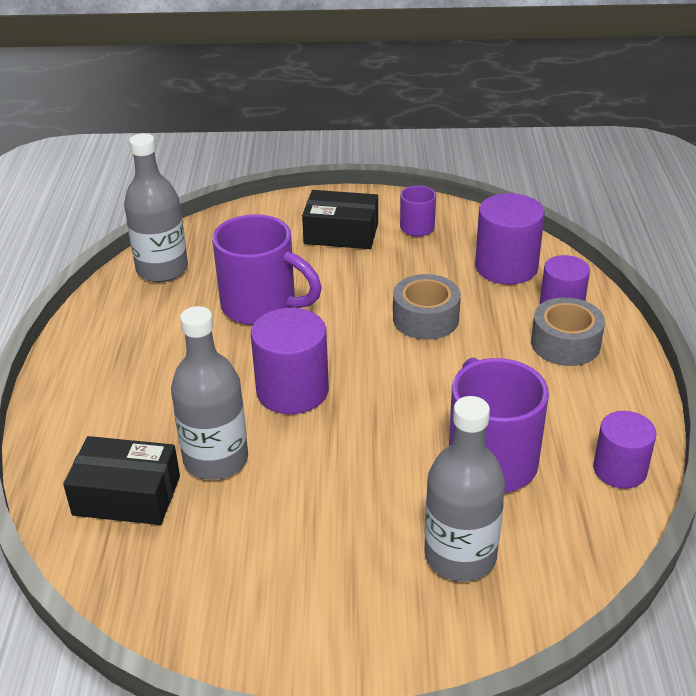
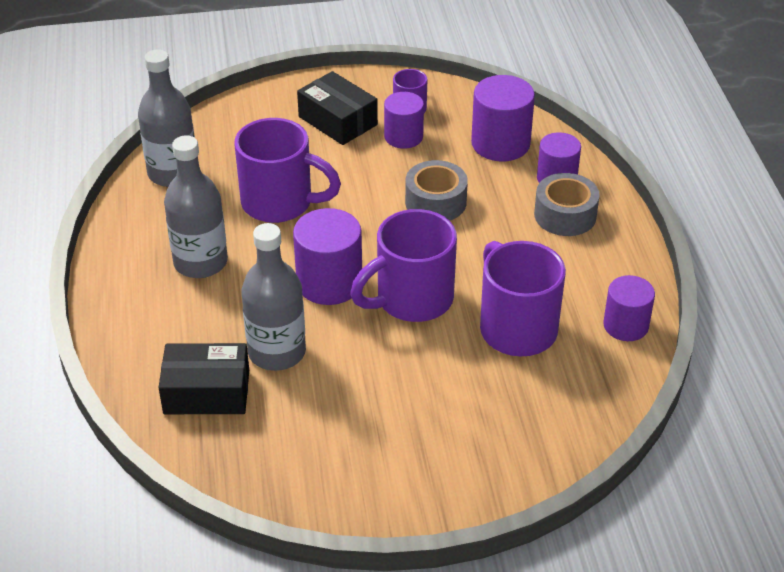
camera: 10 degrees left, 5 degrees up
black box [302,190,378,249] -> black box turned 45 degrees clockwise [297,71,378,145]
grey bottle [424,396,505,582] -> grey bottle moved to [164,136,228,278]
none -> purple mug [350,209,457,322]
none -> purple cylinder [384,92,424,149]

